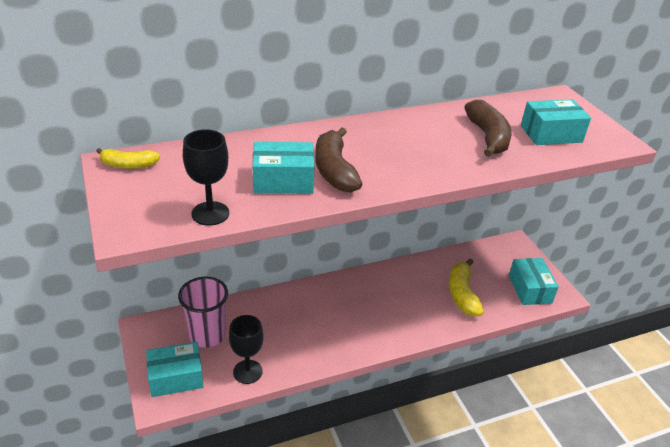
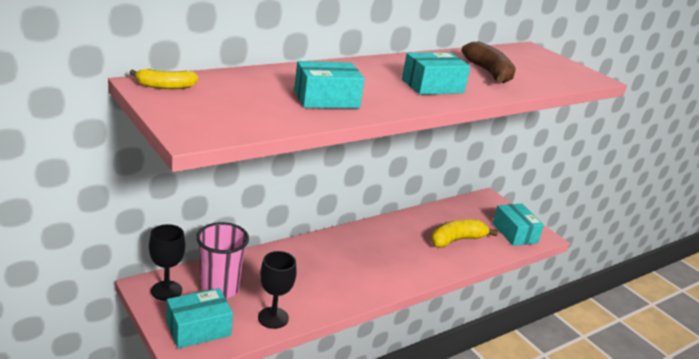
camera: 15 degrees left, 10 degrees down
black goblet [183,129,229,226] -> black goblet moved to [149,224,185,301]
brown banana [315,127,362,192] -> none
yellow banana [449,259,484,317] -> yellow banana turned 75 degrees clockwise [431,219,498,248]
turquoise box [521,99,591,145] -> turquoise box moved to [402,52,471,95]

